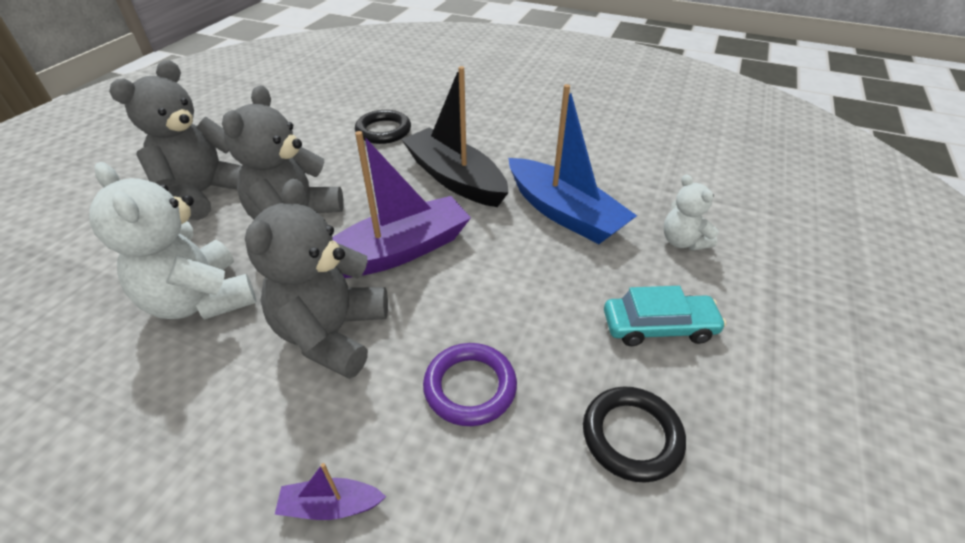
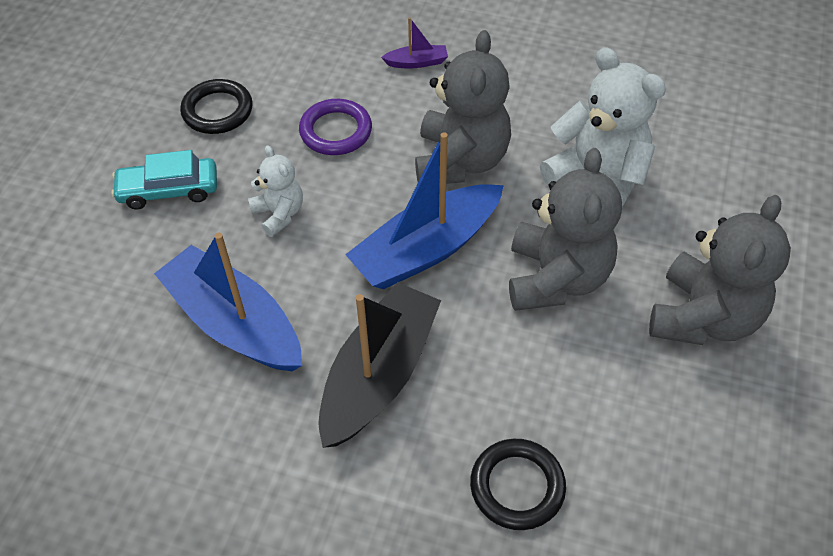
camera: 175 degrees right, 10 degrees up
purple boat [332,131,471,278] -> blue boat [345,132,504,289]
black boat [401,66,509,207] -> black boat turned 105 degrees counterclockwise [318,282,441,448]
white teddy bear [664,174,719,250] -> white teddy bear moved to [248,145,303,237]

